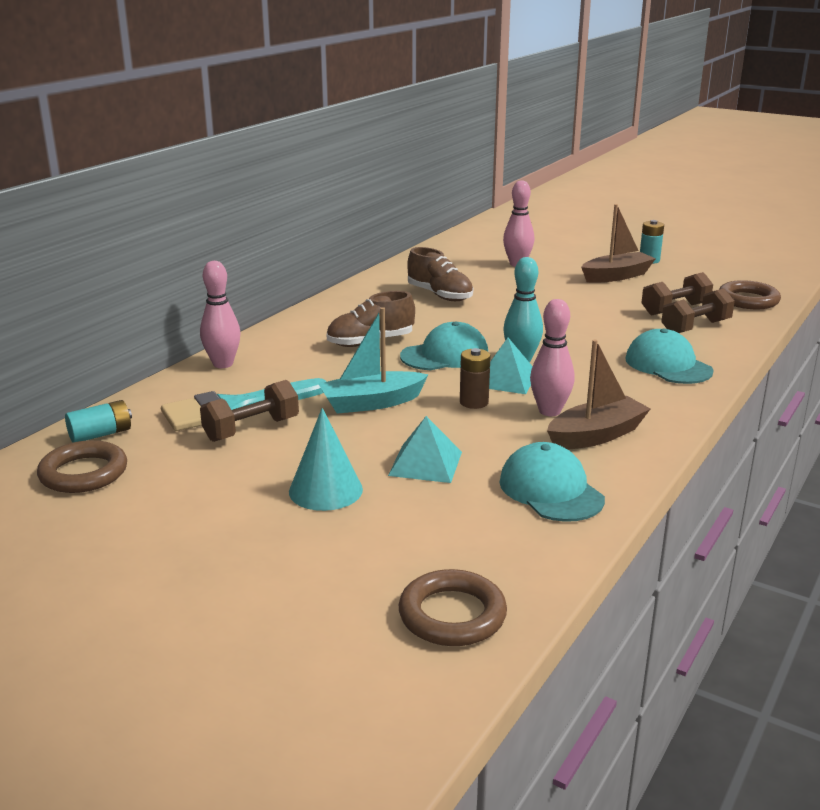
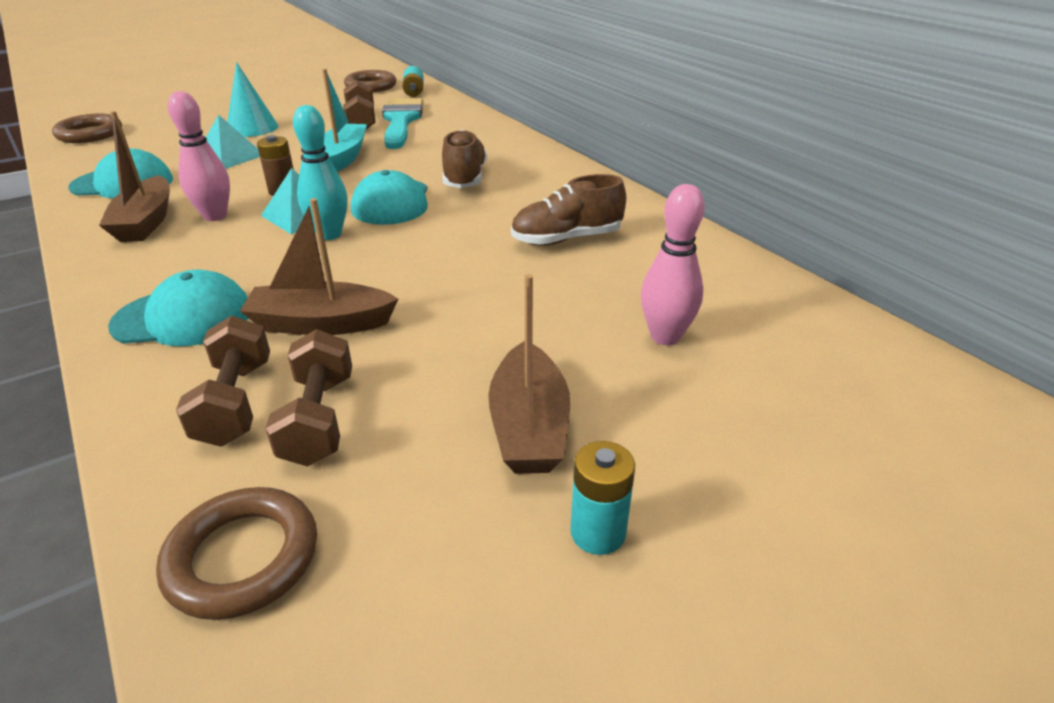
camera: 115 degrees right, 10 degrees up
pink bowling pin [200,261,241,368] -> none
none -> brown boat [240,198,398,335]

